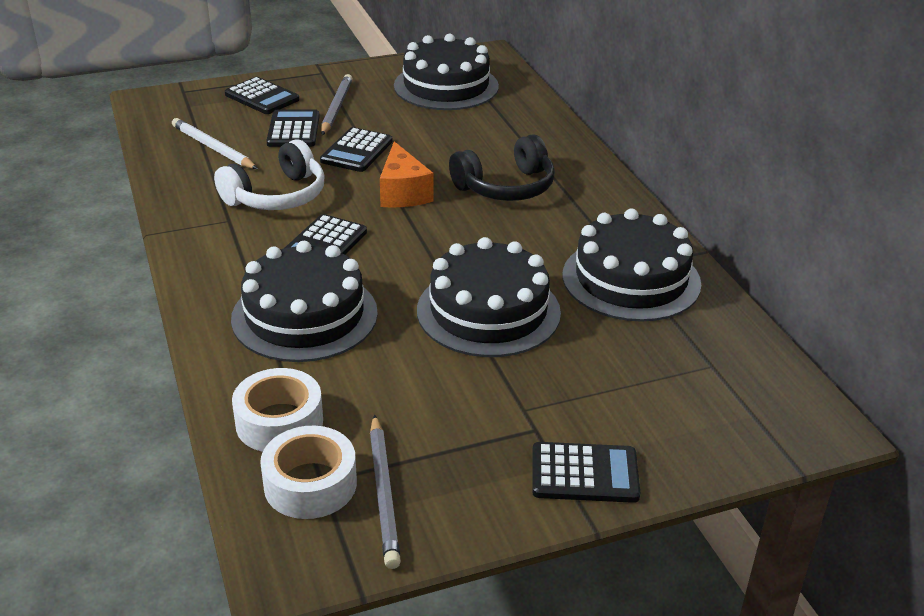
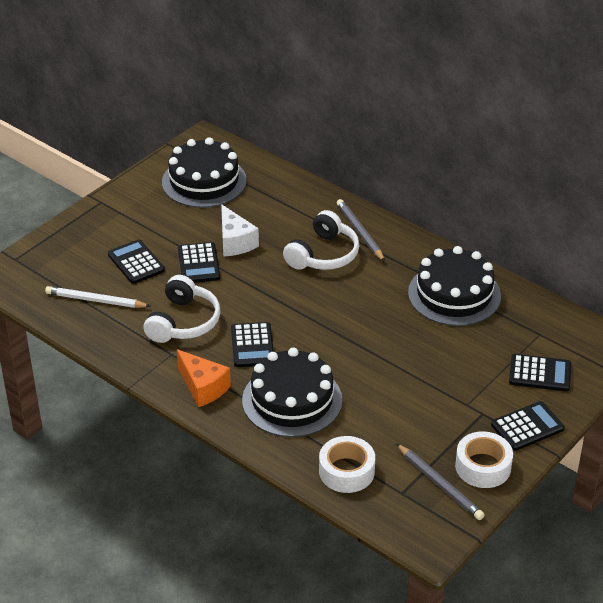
camera: 30 degrees left, 5 degrees up
black calculator [225,77,299,114] -> black calculator moved to [509,354,571,391]
white tape [260,426,357,519] -> white tape moved to [455,431,513,488]
grey pencil [321,74,353,135] -> grey pencil moved to [337,199,385,262]
orange cheese [380,141,433,208] -> orange cheese moved to [177,349,231,407]
black cake [417,237,561,357] -> none
black headphones [449,134,555,201] -> white headphones [283,210,360,270]
none -> white cheese [221,204,259,257]

